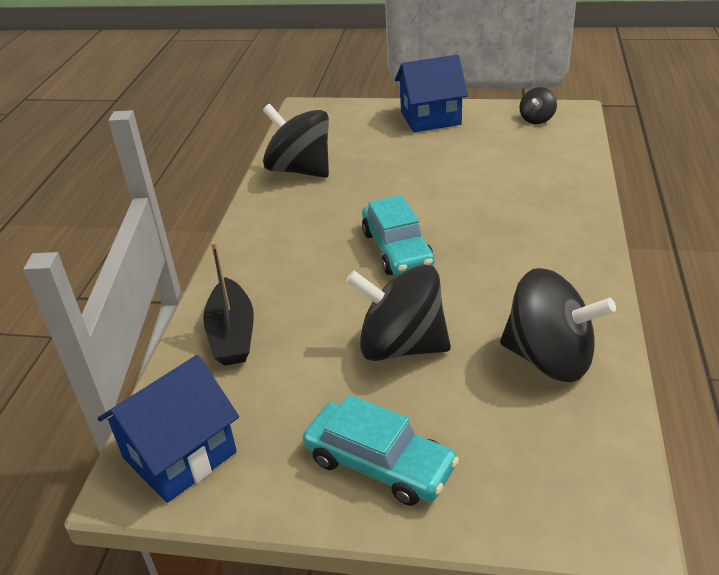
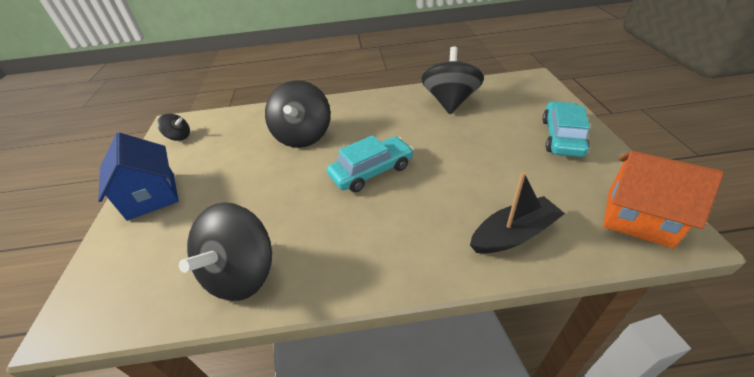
camera: 105 degrees left, 5 degrees up
blue house [97,355,239,503] -> orange house [603,151,724,248]
black spinning top [346,265,451,361] -> black spinning top moved to [265,80,331,148]

